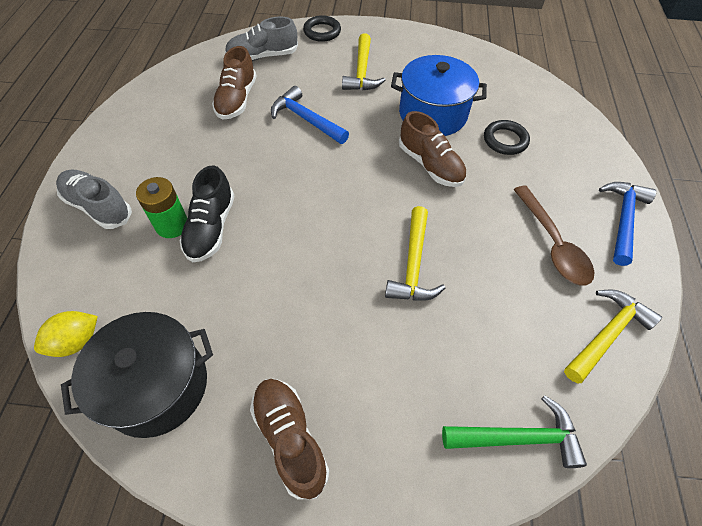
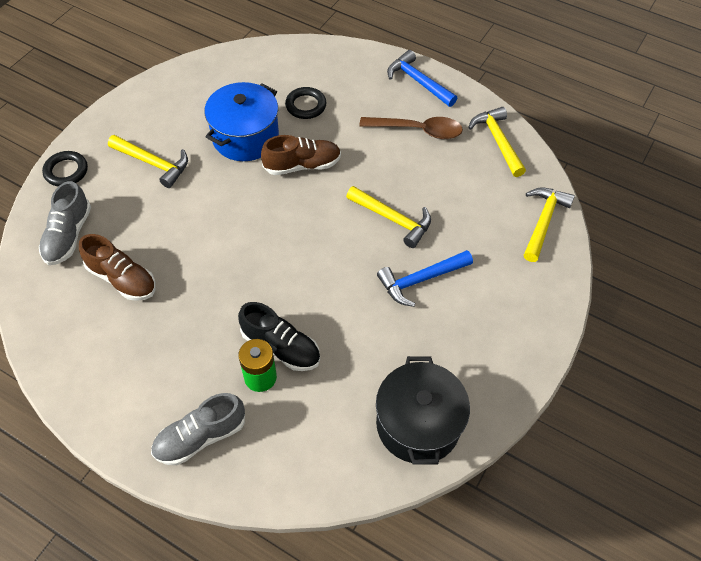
camera: 65 degrees left, 0 degrees up
yellow lemon [34,311,98,357] -> none
brown shoe [250,379,329,499] -> none
blue hammer [271,86,349,144] -> blue hammer moved to [377,250,473,307]
green hammer [442,395,587,468] -> yellow hammer [524,187,575,262]

